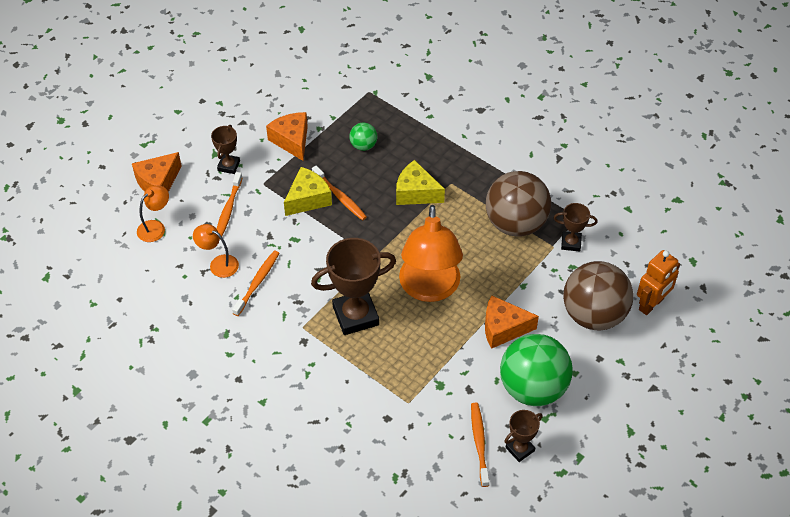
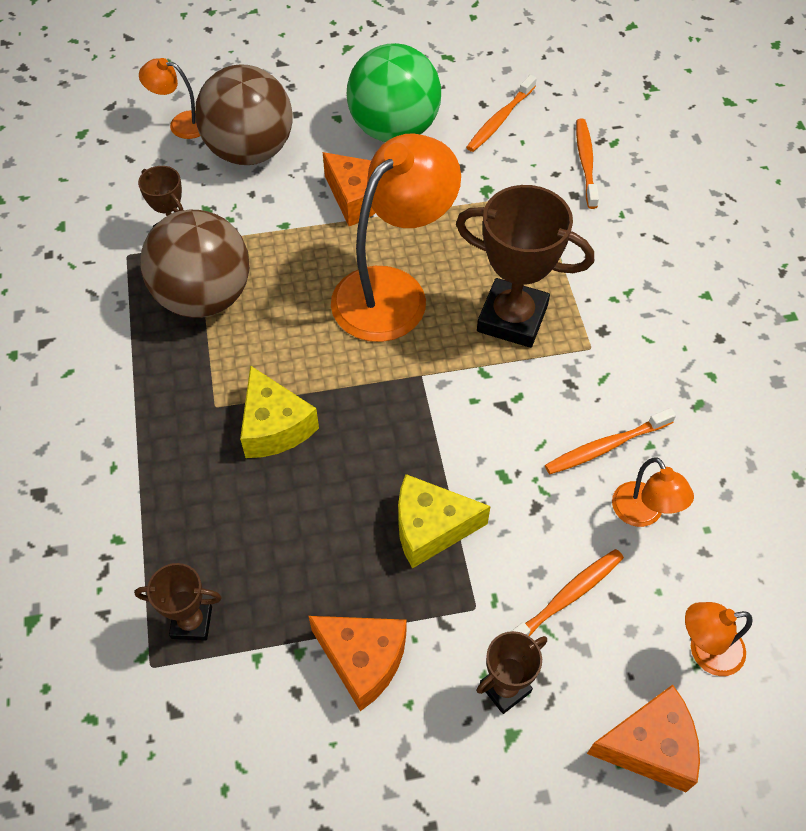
camera: 140 degrees left, 5 degrees up
orange cheese [266,112,308,161] -> orange cheese turned 75 degrees counterclockwise [309,616,406,711]
orange toothbrush [312,166,367,221] -> orange toothbrush moved to [576,119,599,209]
green ball [349,123,377,151] -> none
brown trophy [504,410,543,462] -> brown trophy moved to [134,563,222,641]
orange robot [637,250,680,315] -> orange lamp [139,58,200,139]

